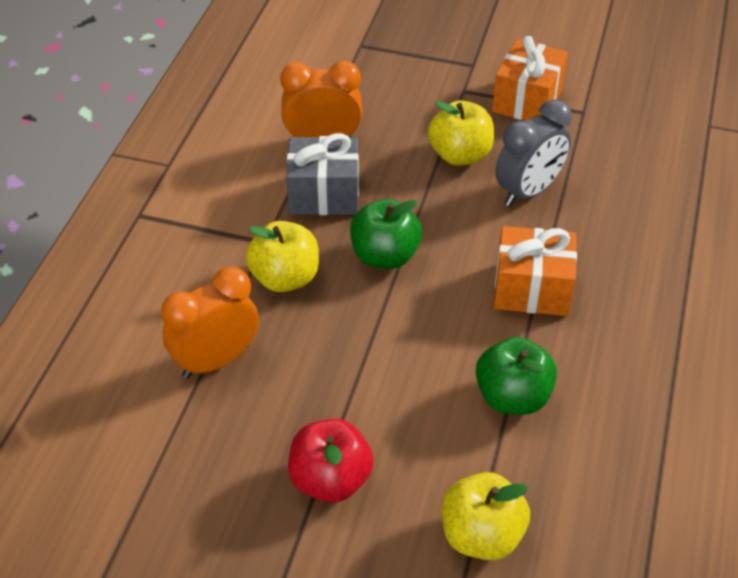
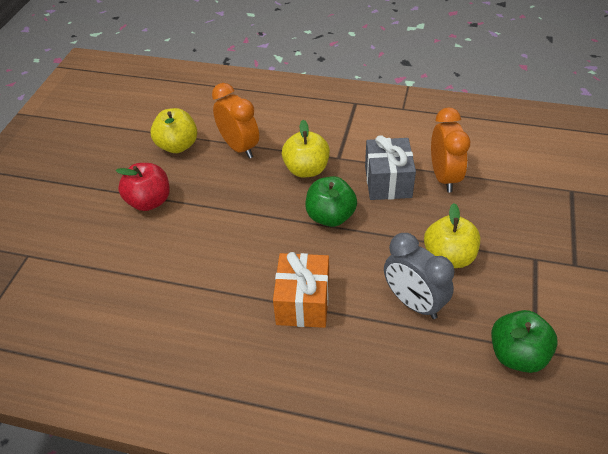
camera: 90 degrees right, 0 degrees up
yellow apple [442,472,530,561] -> yellow apple moved to [150,108,197,153]
green apple [476,337,557,415] -> green apple moved to [491,310,558,373]
orange gift [492,36,568,121] -> none

